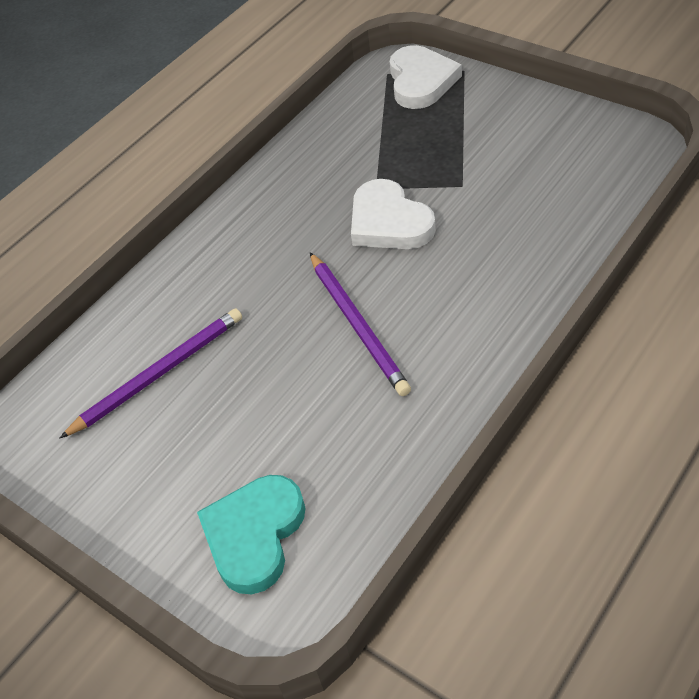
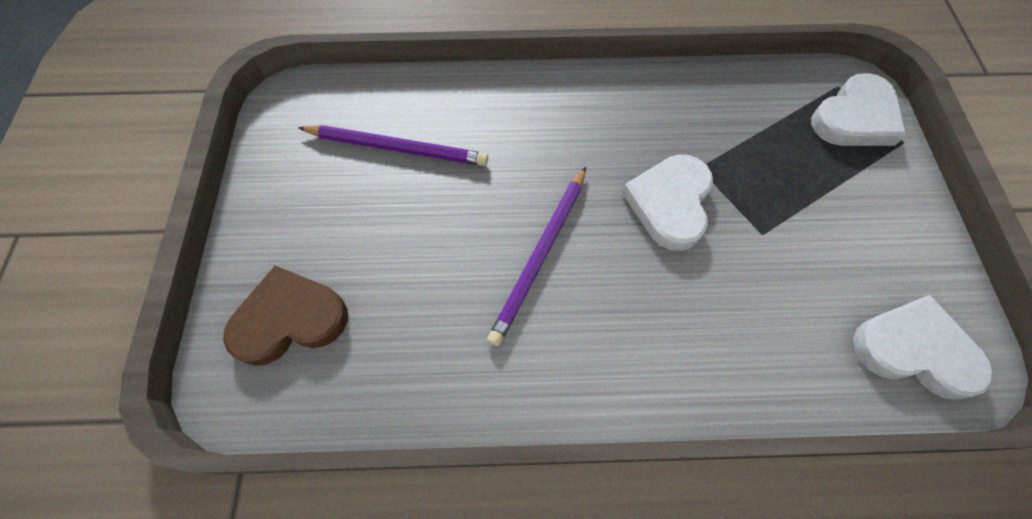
camera: 45 degrees right, 15 degrees up
turquoise heart [197,475,306,594] -> brown heart [223,265,348,366]
none -> white heart [853,295,993,400]

